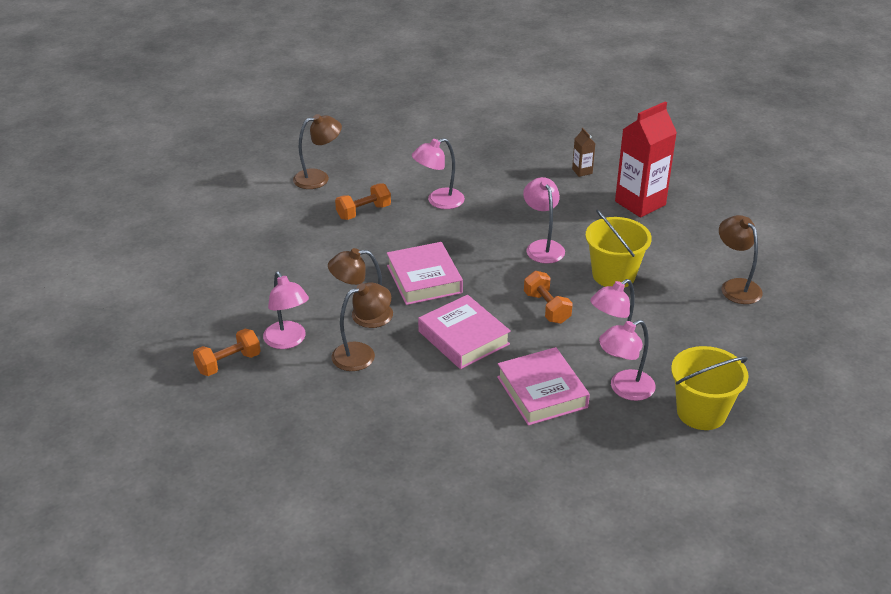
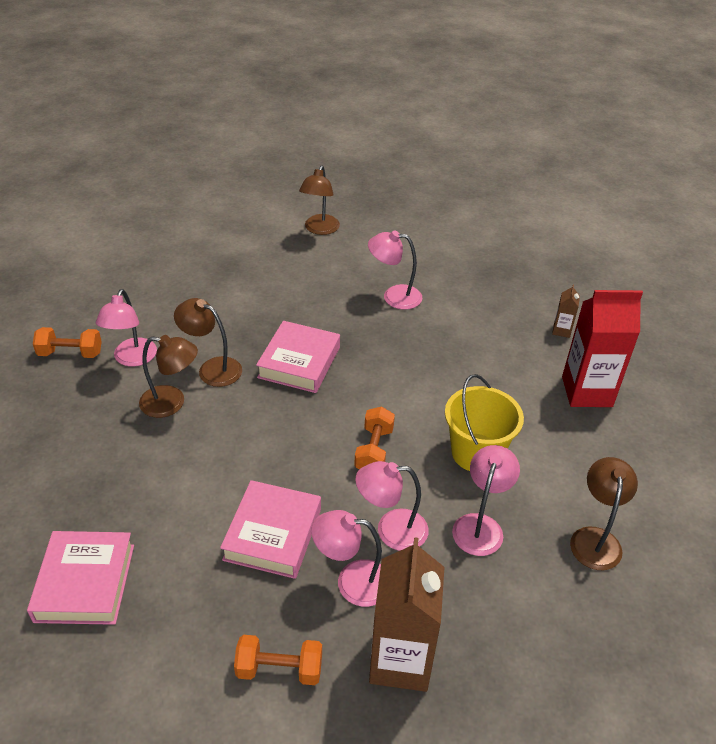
camera: 35 degrees right, 5 degrees up
brown lamp [293,114,342,189] -> brown lamp turned 90 degrees clockwise [299,165,340,235]
orange dumbbell [335,183,391,220] -> orange dumbbell moved to [234,635,322,685]
pink book [418,295,511,369] -> pink book moved to [27,531,134,625]
pink lamp [523,177,565,264] -> pink lamp moved to [452,445,520,556]
yellow bucket [671,346,748,430] -> brown carton [369,537,445,692]

